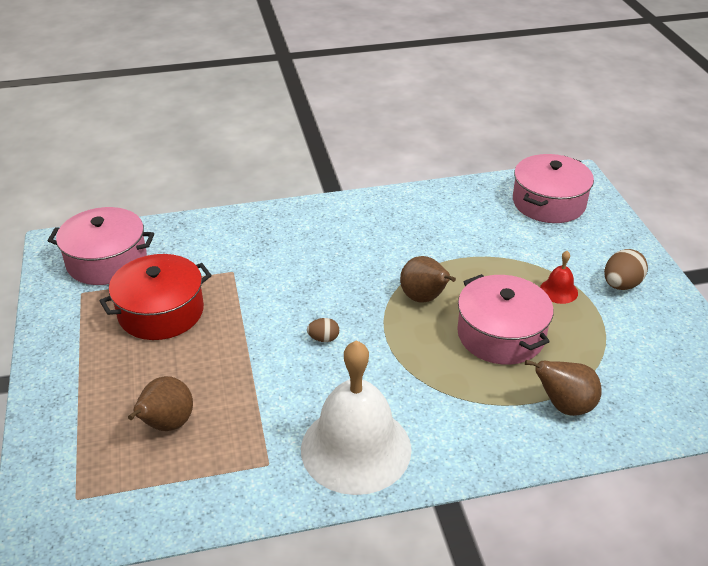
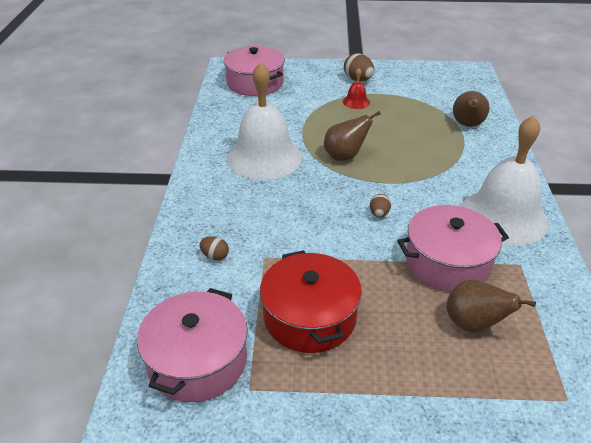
camera: 75 degrees left, 0 degrees up
pink pot [457,274,554,365] -> pink pot moved to [397,205,509,292]
none -> brown egg [200,236,229,261]
none -> white bell [227,62,302,180]

